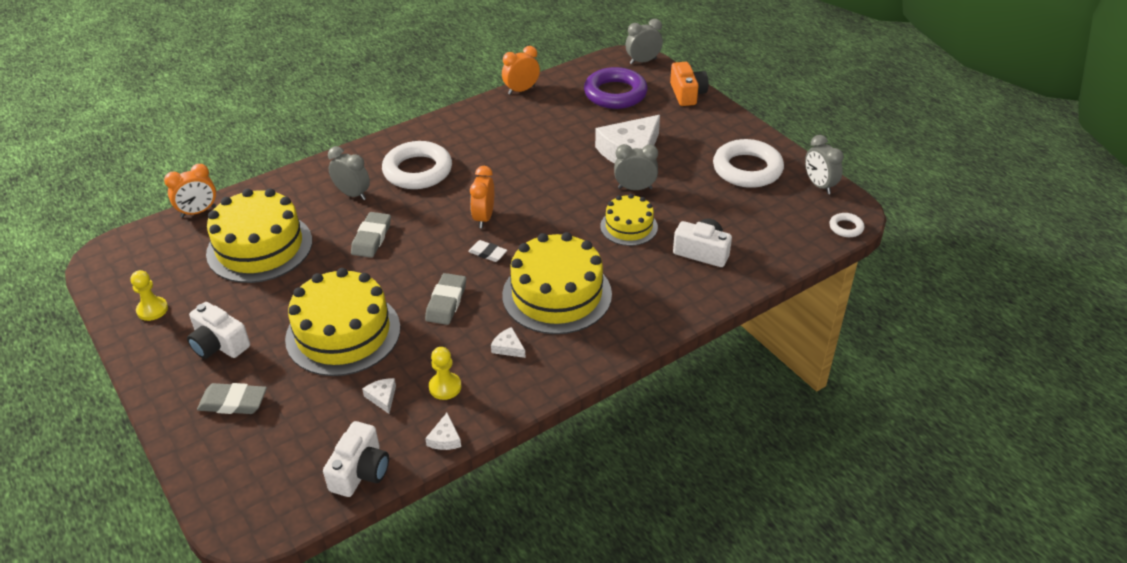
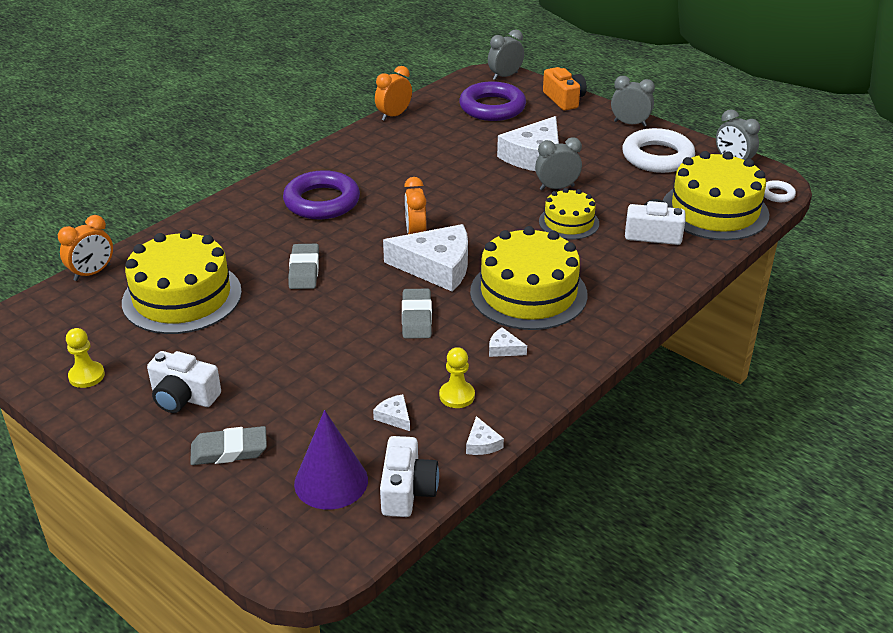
camera: 15 degrees left, 5 degrees down
yellow cake [285,268,400,376] -> yellow cake moved to [663,151,769,240]
grey clock [328,146,370,200] -> grey clock moved to [611,76,655,127]
white ring [382,141,452,189] -> purple ring [283,170,360,219]
white eraser [468,240,507,262] -> white cheese [383,224,468,292]
none -> purple cone [294,410,368,510]

